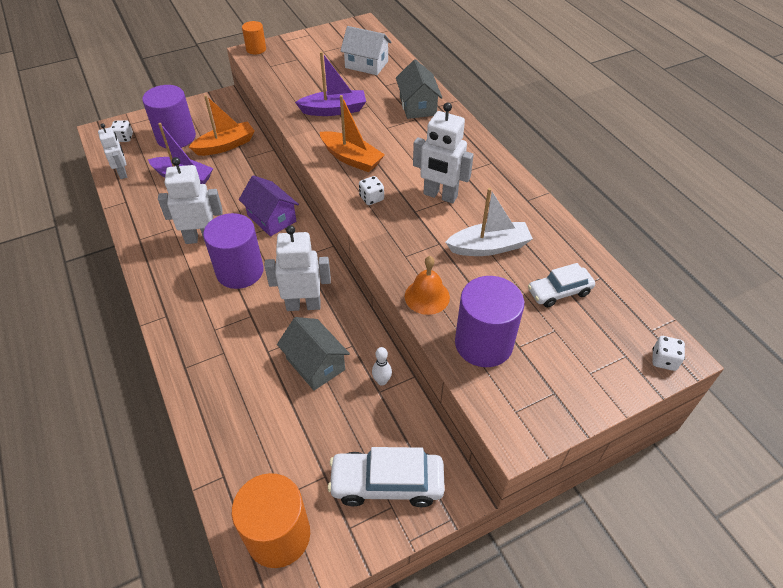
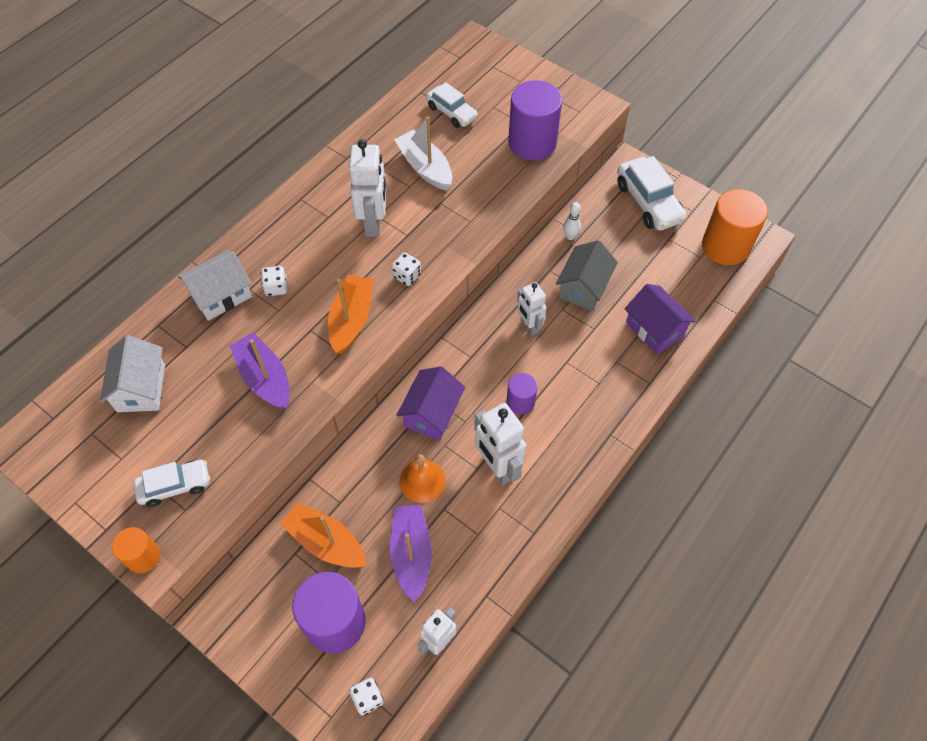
camera: 115 degrees left, 10 degrees up
purple cylinder [203,213,264,289] -> purple cylinder [507,373,538,414], size x0.53
white robot [264,225,331,311] -> white robot [517,282,547,336], size x0.64
grey house [396,59,443,119] -> white house [178,250,252,321]
orange bell [405,256,450,315] -> orange bell moved to [399,454,446,503]
white dice [652,336,685,371] -> white dice moved to [261,266,287,296]
none -> white car [133,460,210,507]
none -> purple house [625,284,696,354]

